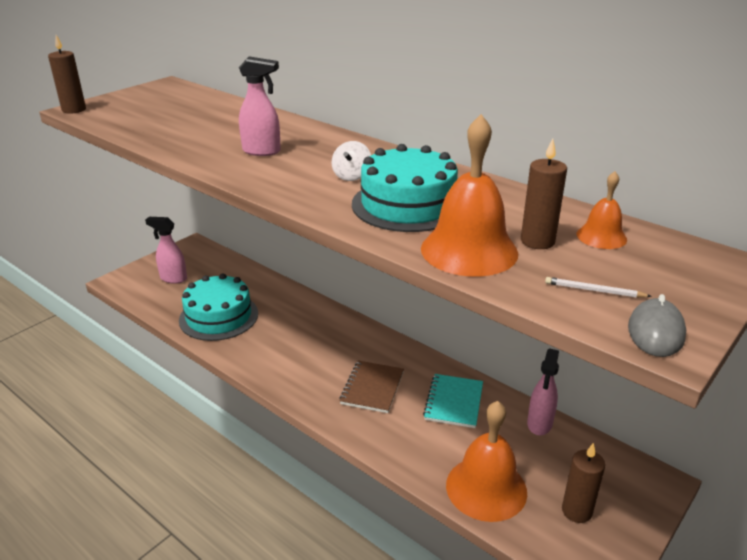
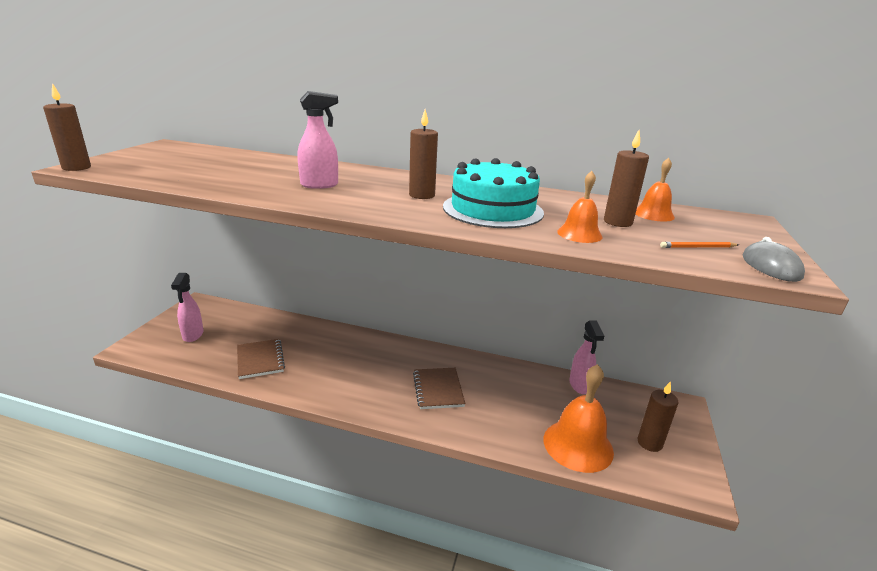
camera: 25 degrees left, 5 degrees down
pink spray bottle [145,217,187,284] -> pink spray bottle turned 90 degrees counterclockwise [171,273,204,342]
turquoise cake [179,273,258,341] -> brown notebook [237,339,285,379]
white spinning top [332,141,371,181] -> brown candle [409,110,438,199]
orange bell [421,114,518,277] -> orange bell [557,171,602,243], size x0.52
turquoise notebook [423,374,483,428] -> none
white pencil [545,277,652,298] -> orange pencil [660,242,739,248]

